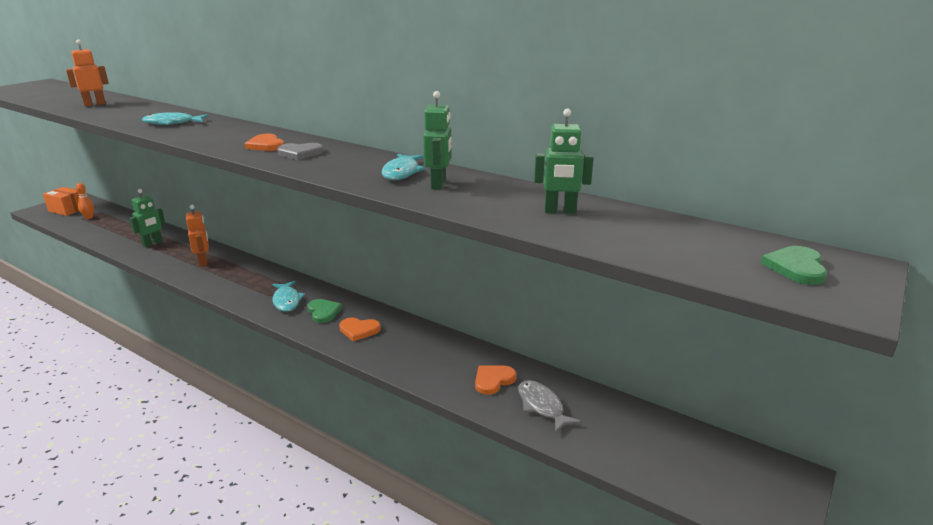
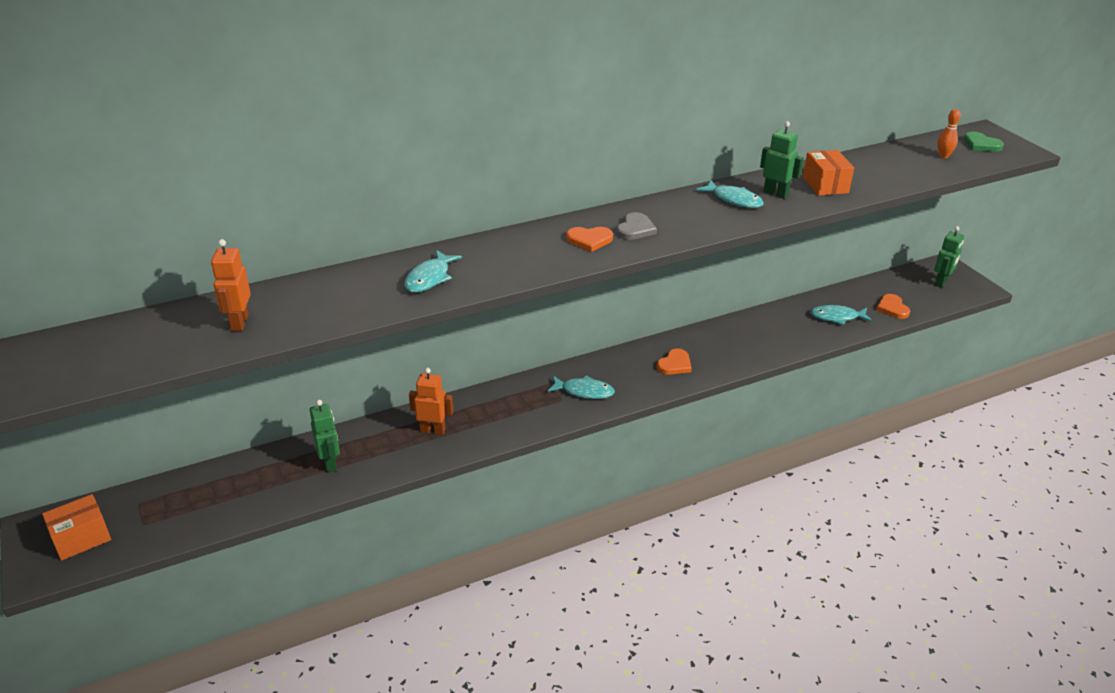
camera: 60 degrees left, 10 degrees up
orange bowling pin [76,183,94,219] -> orange bowling pin moved to [937,109,961,158]
green heart [307,299,342,323] -> none
orange heart [475,365,517,395] -> orange heart moved to [876,294,910,319]
grey fish [518,380,581,432] -> turquoise fish [810,305,872,325]
green robot [534,109,594,214] -> green robot moved to [934,226,964,288]
none -> orange box [803,150,854,196]

